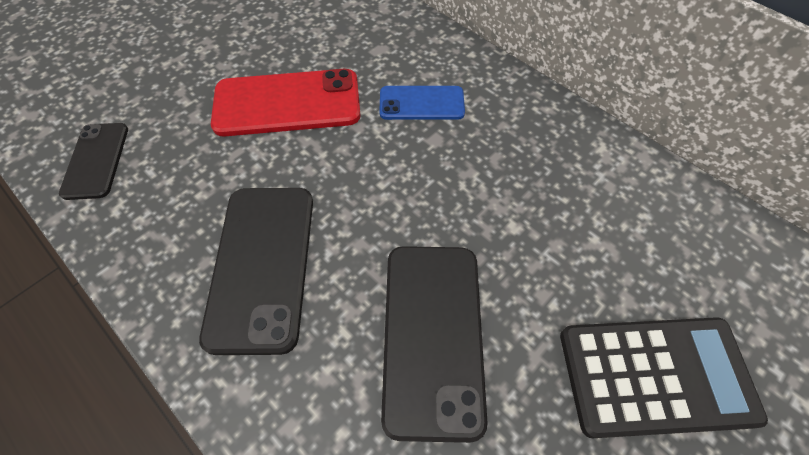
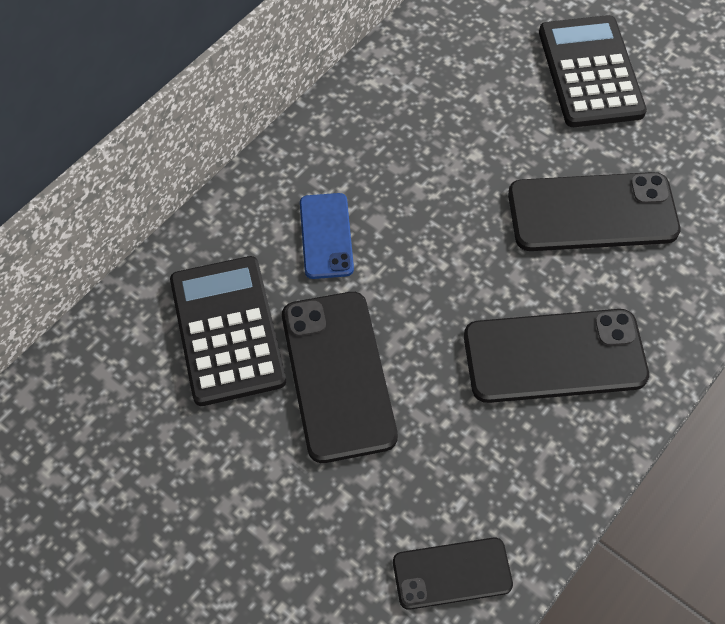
camera: 95 degrees left, 0 degrees up
red phone [211,69,361,137] -> black phone [282,292,398,463]
none -> black calculator [170,256,286,406]

